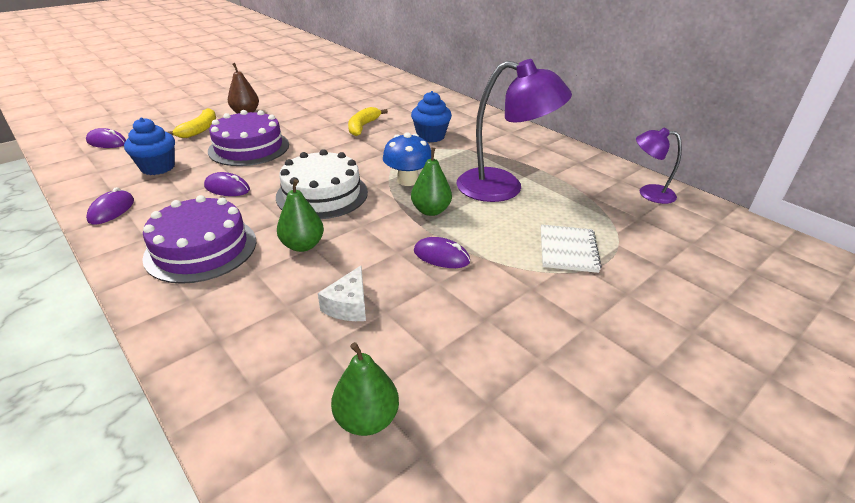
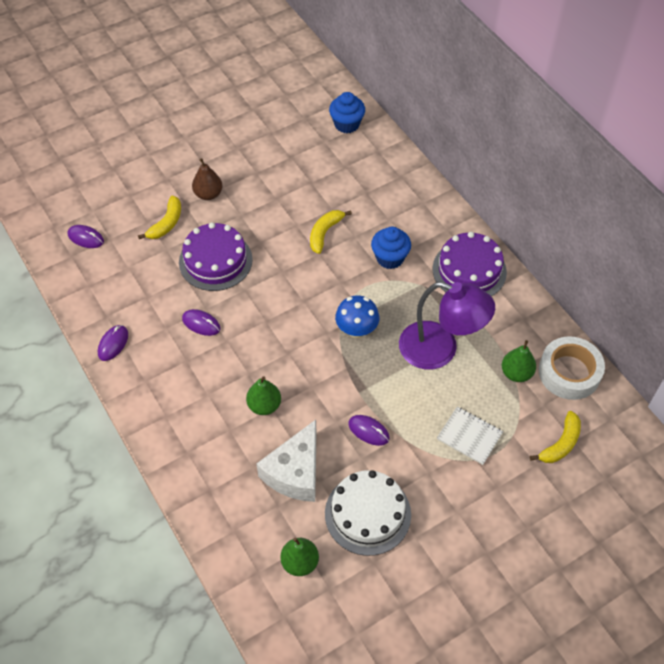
camera: 10 degrees right, 20 degrees up
blue cupcake [124,118,175,175] -> blue cupcake moved to [329,92,365,133]
purple cake [142,195,256,284] -> purple cake moved to [433,232,507,296]
white cake [276,149,368,219] -> white cake moved to [325,470,411,556]
white cheese [318,266,366,321] -> white cheese [256,420,316,502], size x1.88
green pear [411,148,452,216] -> green pear moved to [502,340,536,382]
white notebook [541,224,602,273] -> white notebook turned 75 degrees counterclockwise [437,407,503,465]
purple lamp [636,127,682,204] -> white tape [539,336,605,400]
none -> yellow banana [530,411,581,463]

